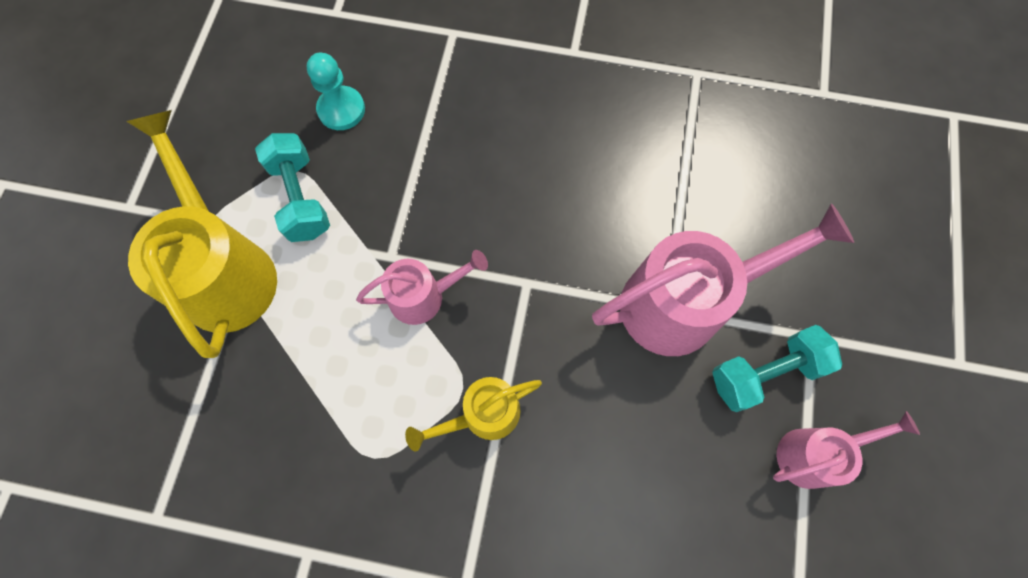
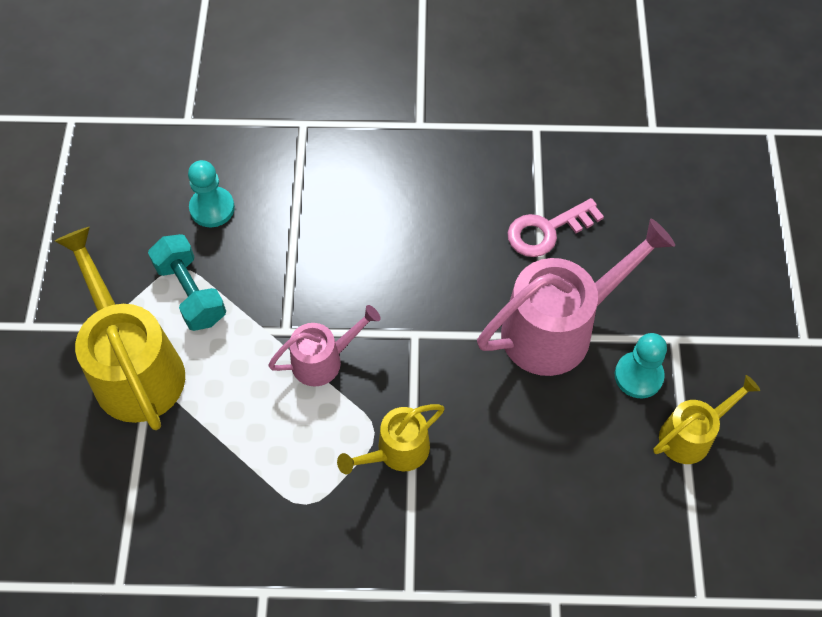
camera: 10 degrees left, 10 degrees down
turquoise dumbbell [712,325,842,412] -> turquoise pawn [615,333,667,398]
pink watering can [773,411,920,489] -> yellow watering can [653,375,760,464]
none -> pink key [507,198,604,257]

